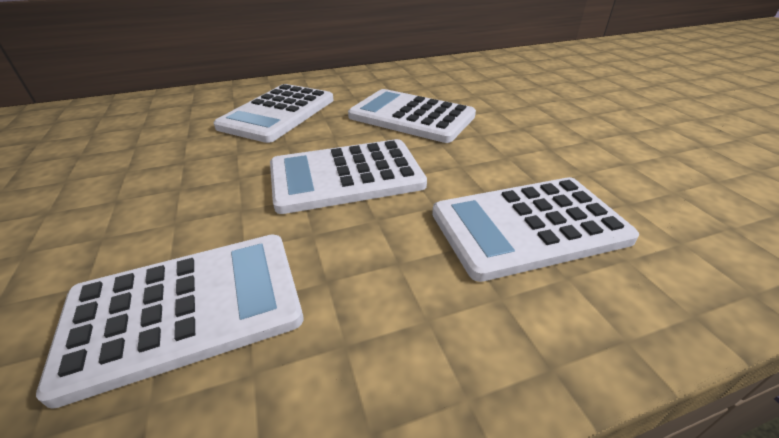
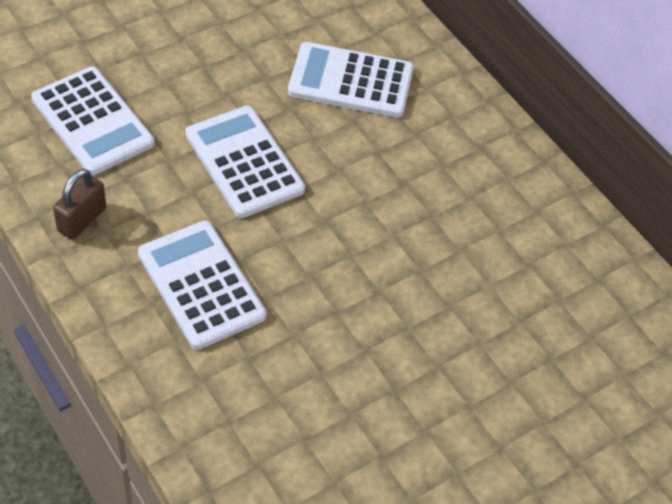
camera: 70 degrees right, 15 degrees up
white calculator [348,89,476,143] -> none
none -> brown padlock [53,169,106,240]

